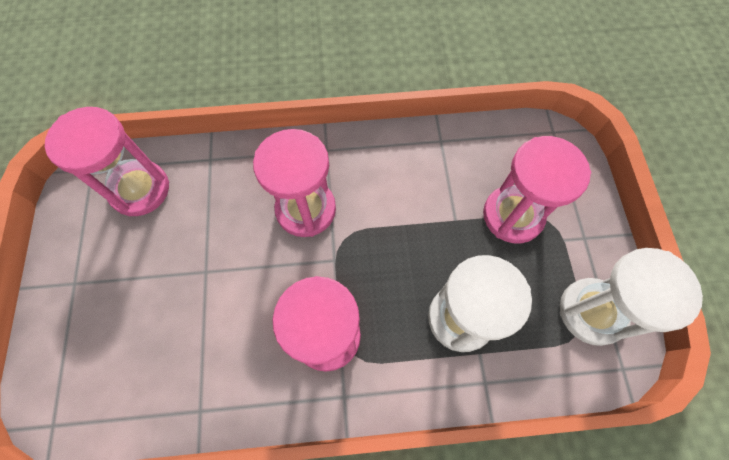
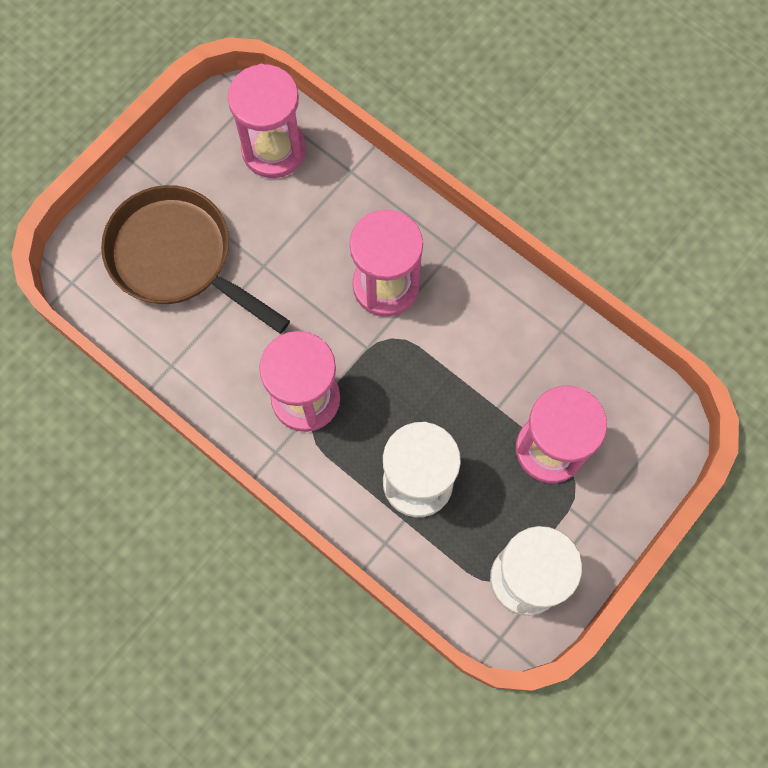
camera: 45 degrees right, 5 degrees up
none -> brown pan [101,185,290,334]

